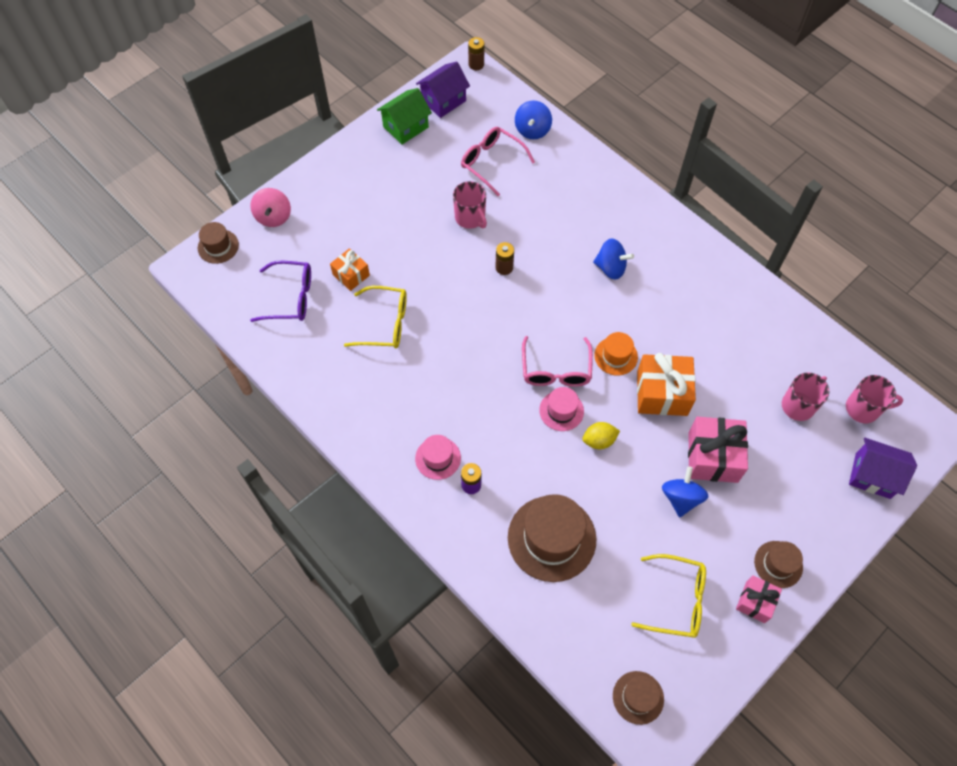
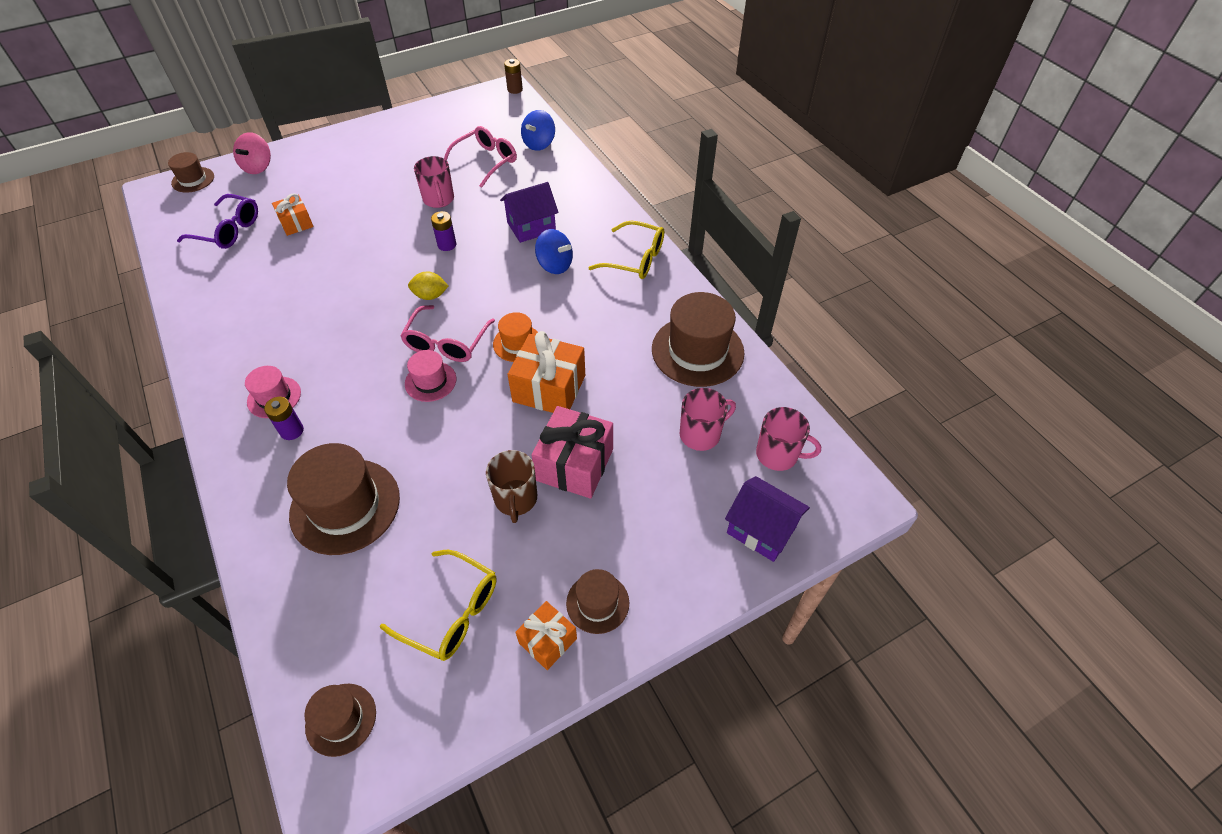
camera: 15 degrees right, 10 degrees down
yellow glasses [344,286,407,348] -> yellow glasses moved to [588,221,664,279]
green house [377,88,432,145] -> none
purple house [416,61,470,118] -> purple house moved to [500,182,559,243]
pink glasses [461,127,535,196] -> pink glasses turned 75 degrees clockwise [444,126,517,188]
brown battery [496,242,514,275] -> purple battery [431,211,457,251]
yellow lemon [582,422,620,449] -> yellow lemon moved to [408,271,448,300]
blue spinning top [662,466,708,517] -> brown mug [486,450,537,523]
pink gift [736,575,782,623] -> orange gift [515,601,577,670]
none -> brown hat [652,292,745,387]

